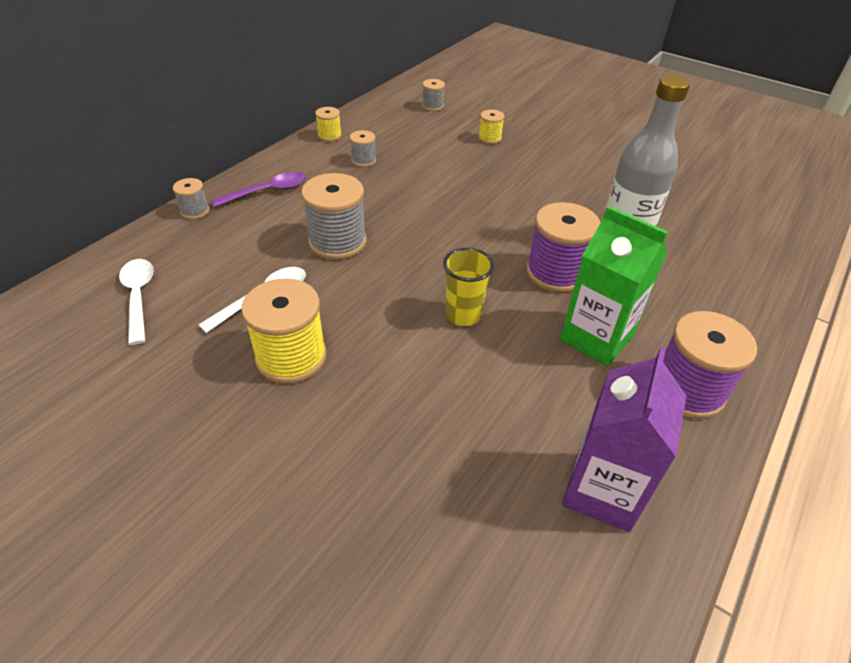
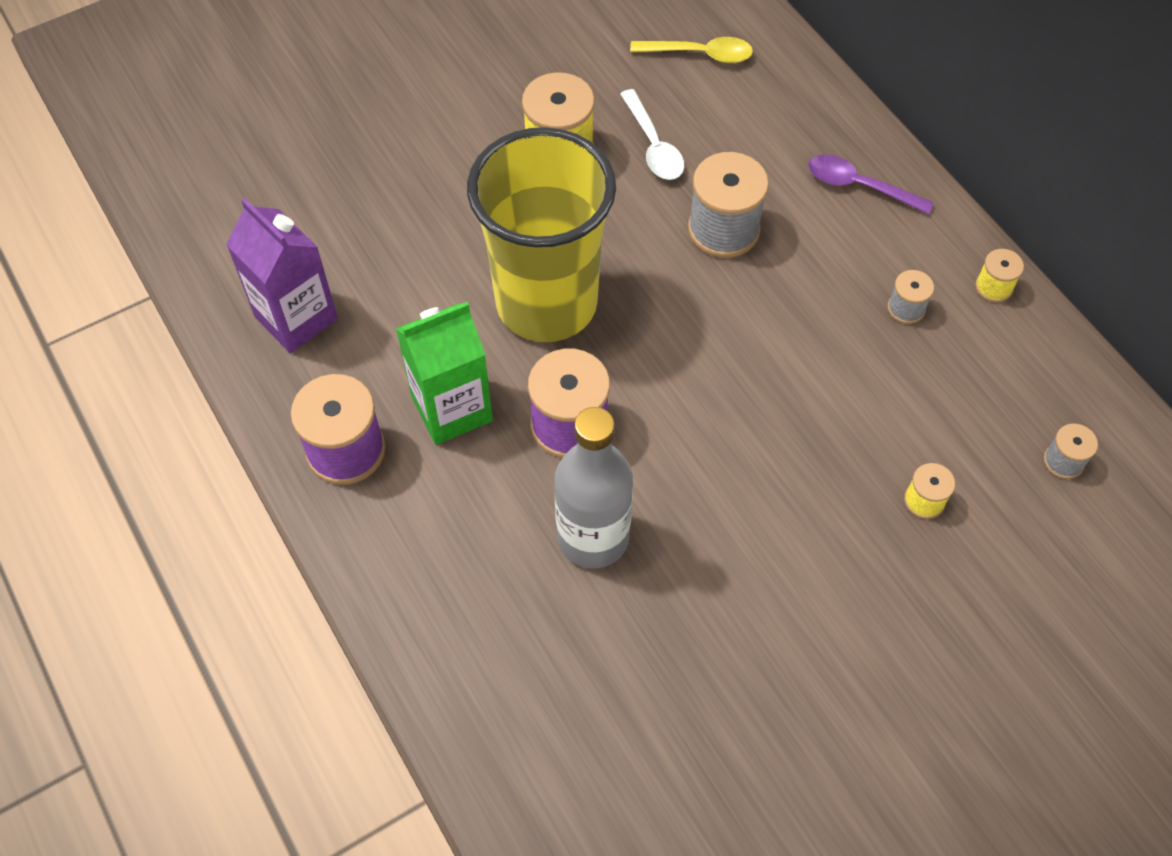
camera: 115 degrees right, 15 degrees up
white spoon [119,259,154,345] -> yellow spoon [630,37,753,63]
grey spool [173,178,209,219] -> none
purple spoon [211,172,307,208] -> purple spoon turned 120 degrees clockwise [808,154,934,214]
yellow cup [443,248,494,326] -> yellow cup [467,127,616,342], size x2.44

